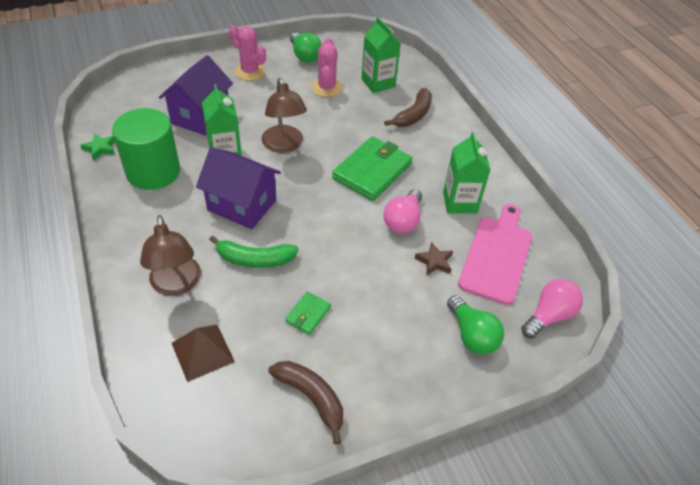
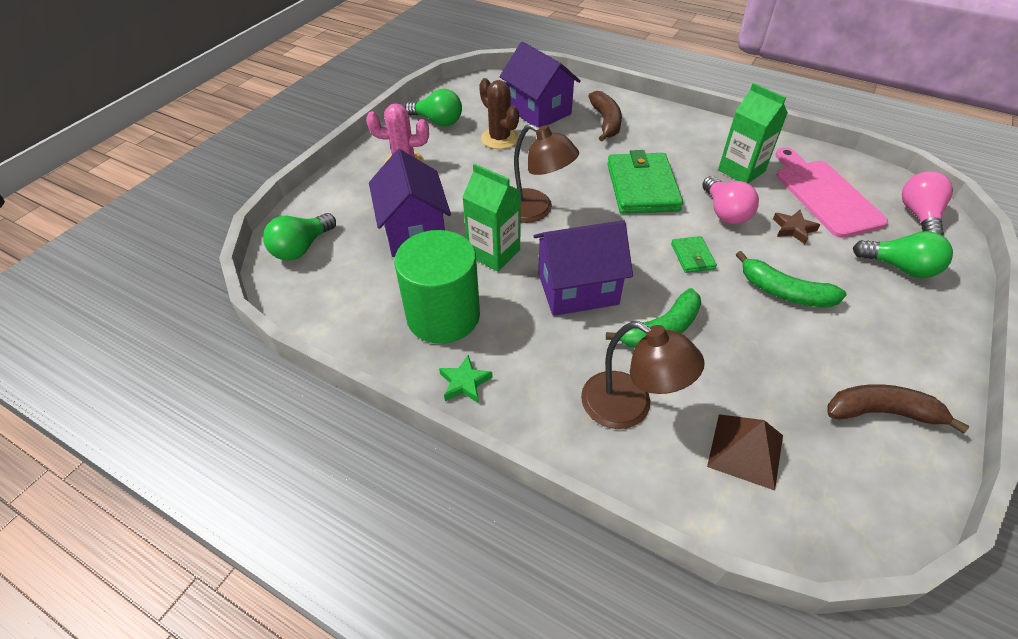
camera: 35 degrees left, 0 degrees up
green star [80,134,115,161] -> green star moved to [439,355,493,403]
green wallet [285,292,331,335] -> green wallet moved to [671,236,717,273]
pink cactus [311,38,342,97] -> brown cactus [479,78,519,149]
green carton [361,17,401,93] -> purple house [499,42,581,127]
none -> green light bulb [263,213,336,261]
none -> green banana [736,251,847,308]

